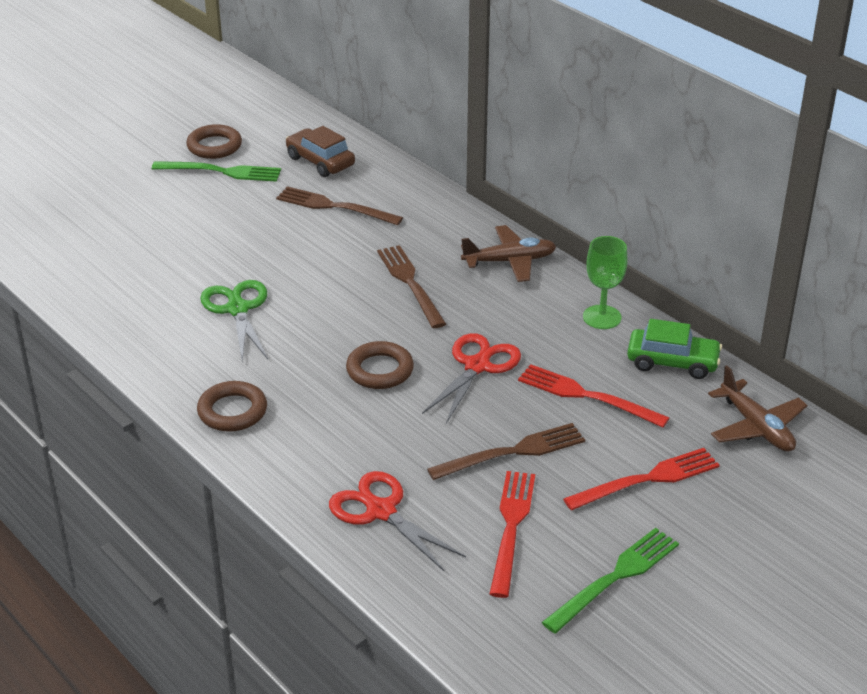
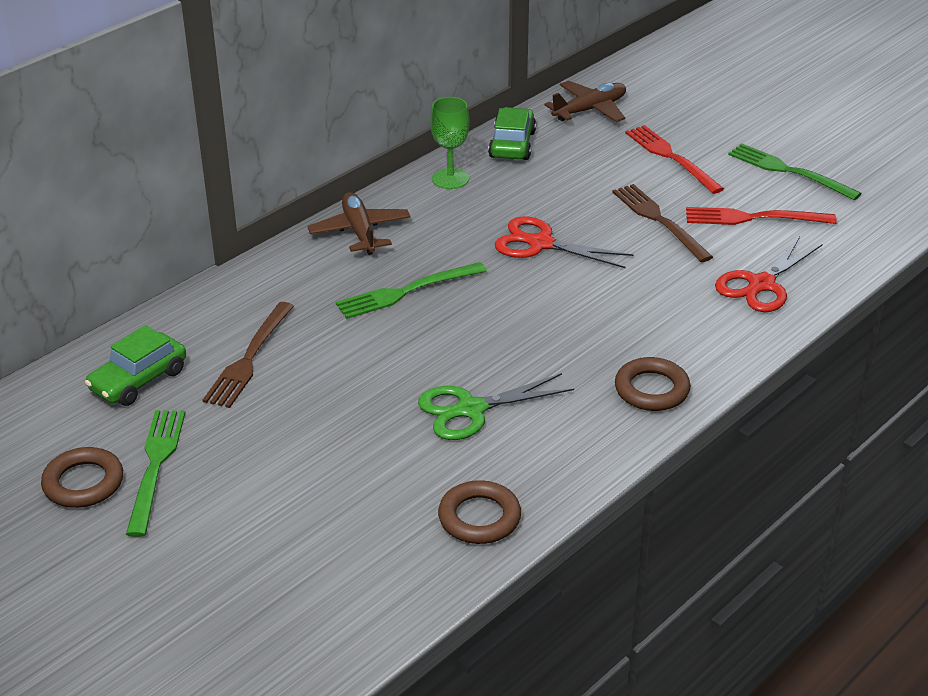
camera: 95 degrees left, 0 degrees up
brown car [286,126,355,177] -> green car [85,325,186,406]
brown ring [346,341,414,389] -> brown ring moved to [438,480,521,544]
brown fork [377,245,446,328] -> green fork [336,262,487,319]
red fork [518,364,669,428] -> none

